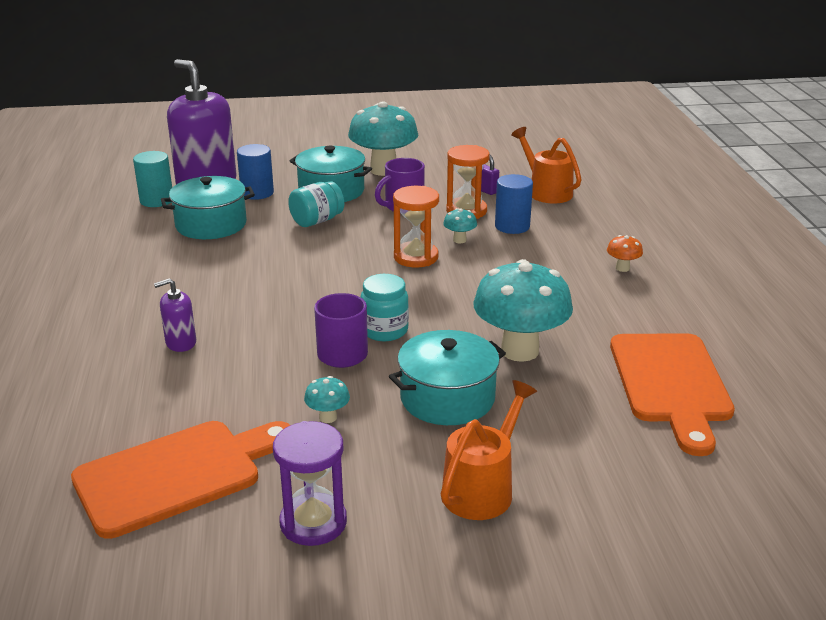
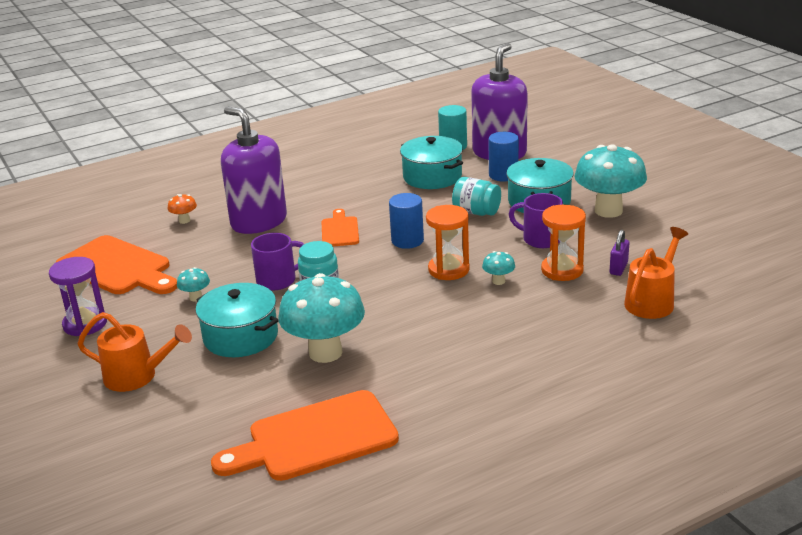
camera: 70 degrees right, 0 degrees up
purple soap dispenser [154,278,196,352] -> purple soap dispenser [221,107,287,234], size x2.24
blue cylinder [495,174,533,234] -> blue cylinder moved to [389,193,424,249]
orange mushroom [607,235,643,272] -> orange mushroom moved to [168,194,197,224]
none -> orange cutting board [322,209,359,246]

